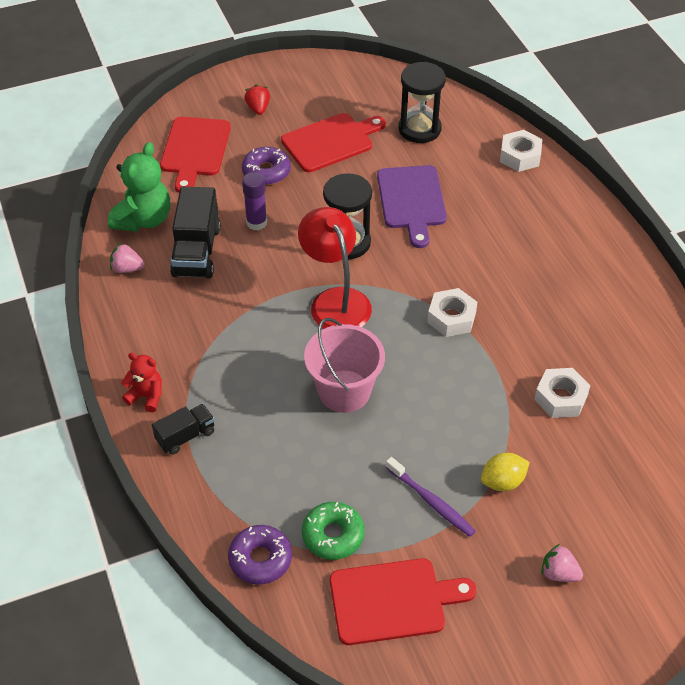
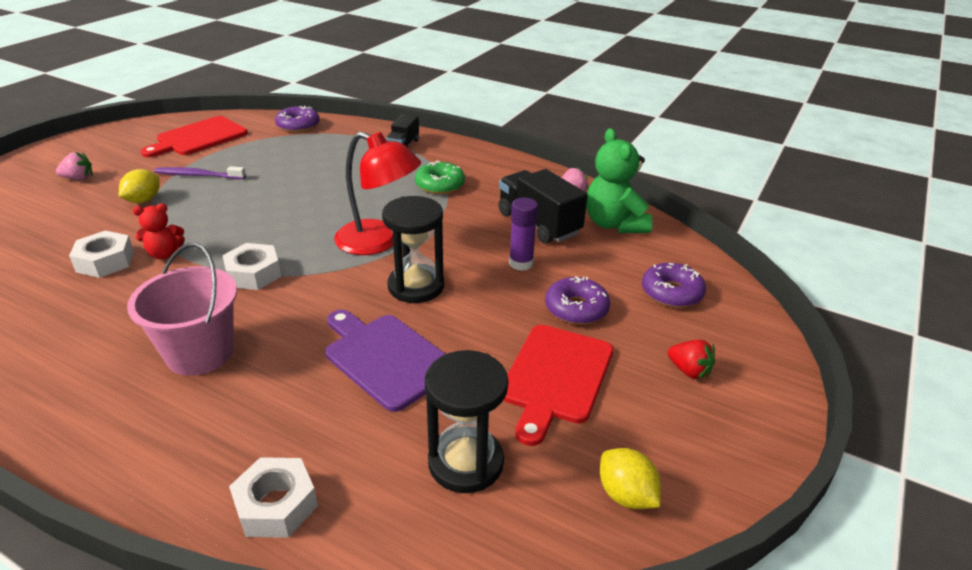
camera: 140 degrees right, 15 degrees down
red teddy bear [121,353,162,412] -> red teddy bear moved to [133,203,185,259]
red cutting board [160,117,231,193] -> purple donut [642,263,706,308]
green donut [302,502,365,560] -> green donut moved to [415,160,465,194]
pink bucket [304,318,385,413] -> pink bucket moved to [127,243,237,376]
none -> yellow lemon [600,448,661,509]

